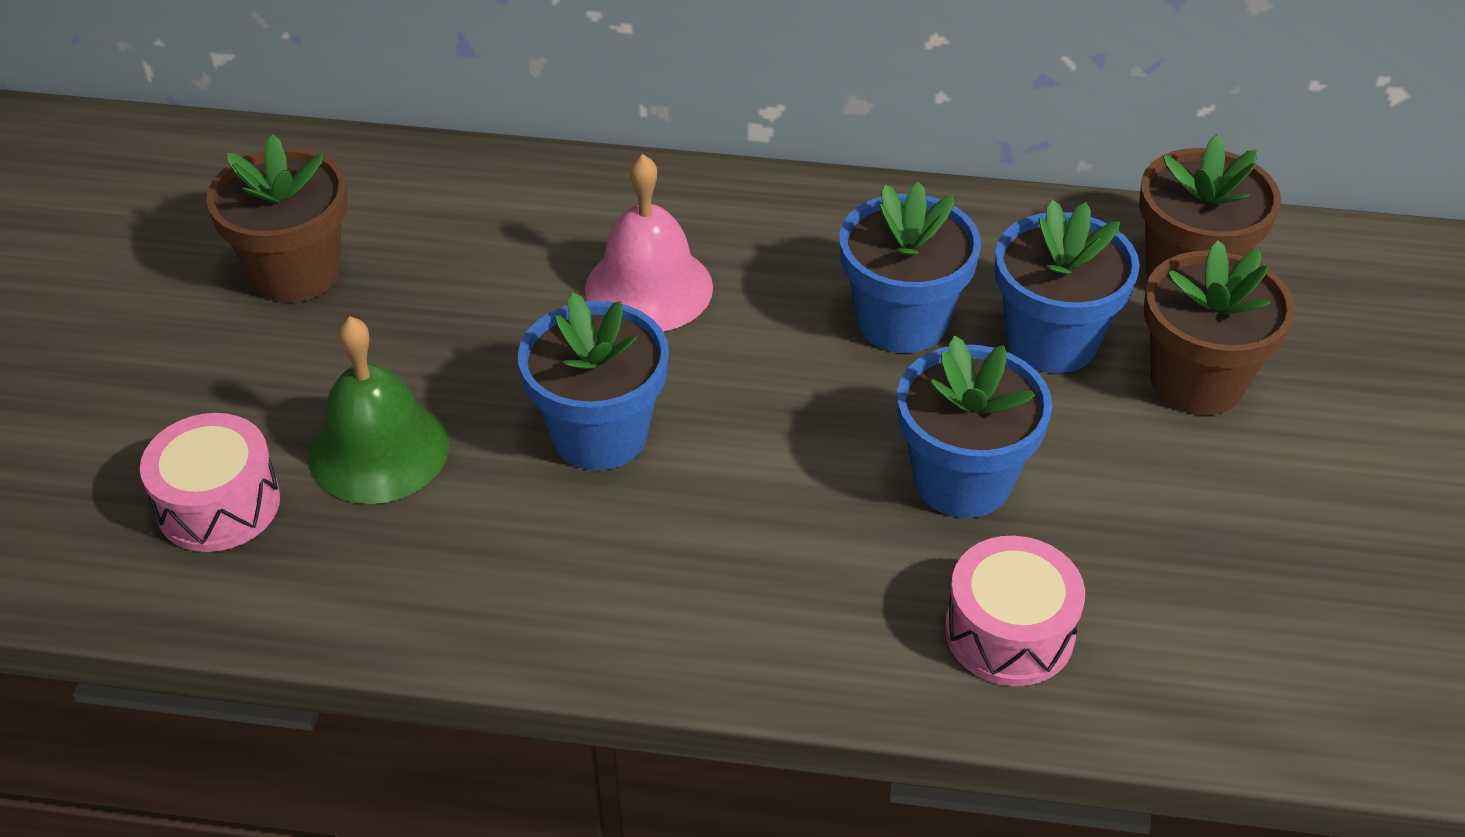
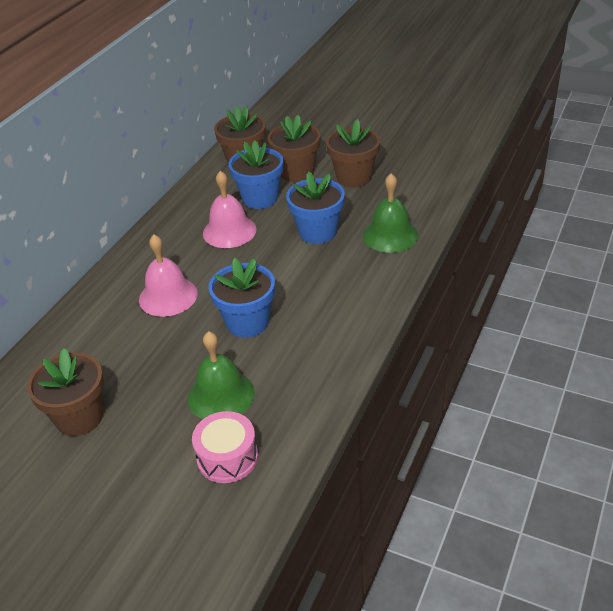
camera: 70 degrees left, 5 degrees down
blue flower pot [840,181,981,353] -> pink bell [203,171,257,248]
pink drum [945,536,1085,686] -> green bell [363,173,418,253]
none -> brown flower pot [326,119,380,187]

